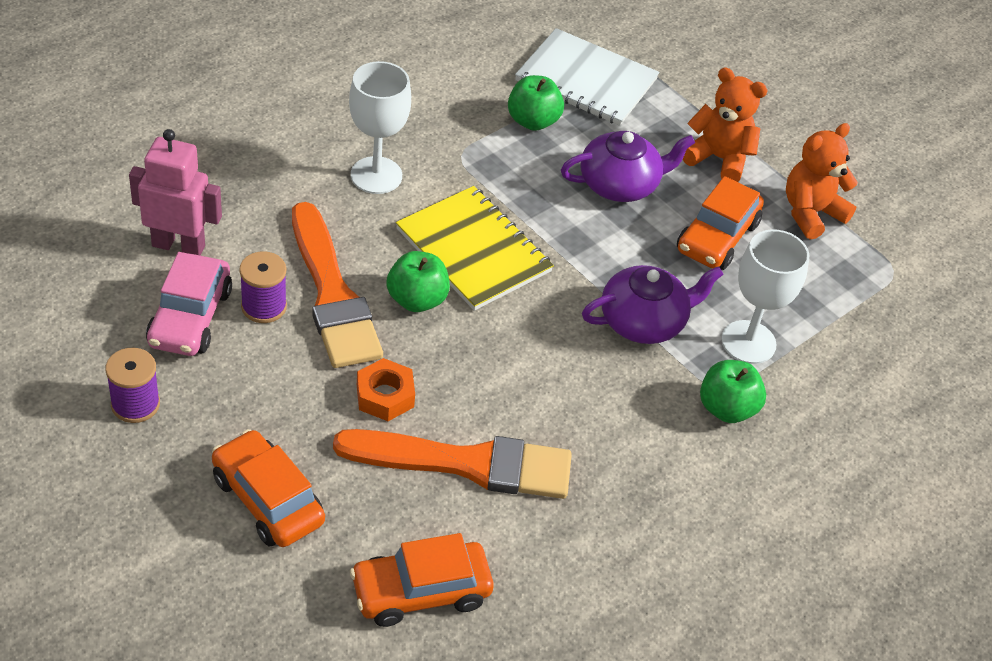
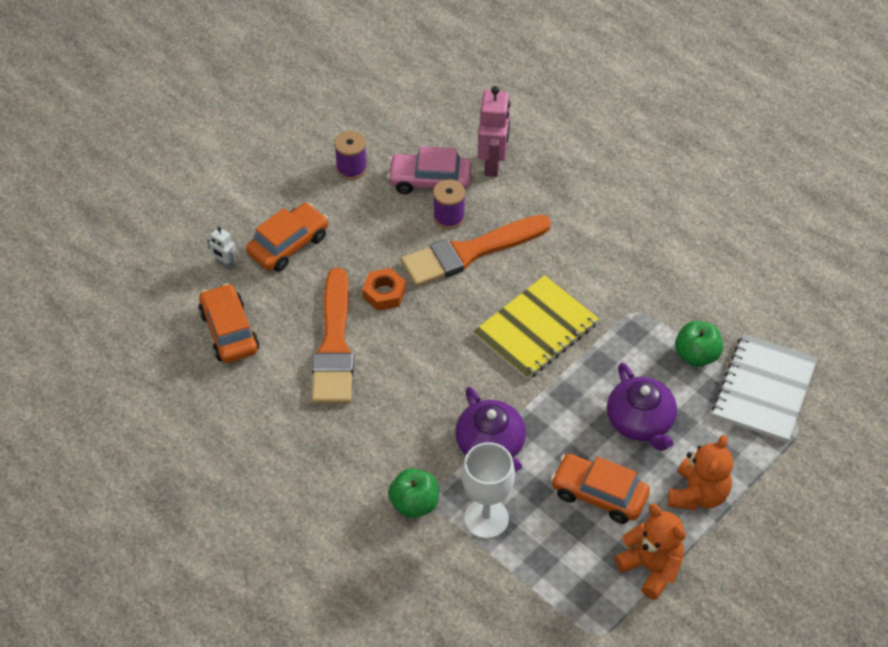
camera: 90 degrees right, 5 degrees up
white goblet [349,61,411,194] -> none
green apple [386,251,450,312] -> none
none -> white robot [207,227,237,270]

